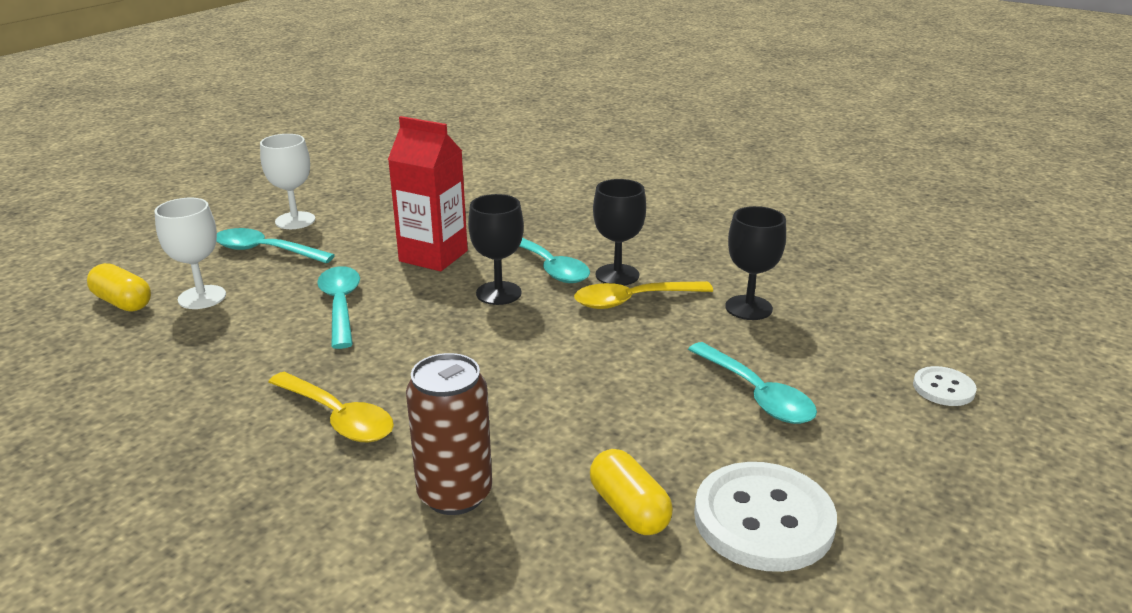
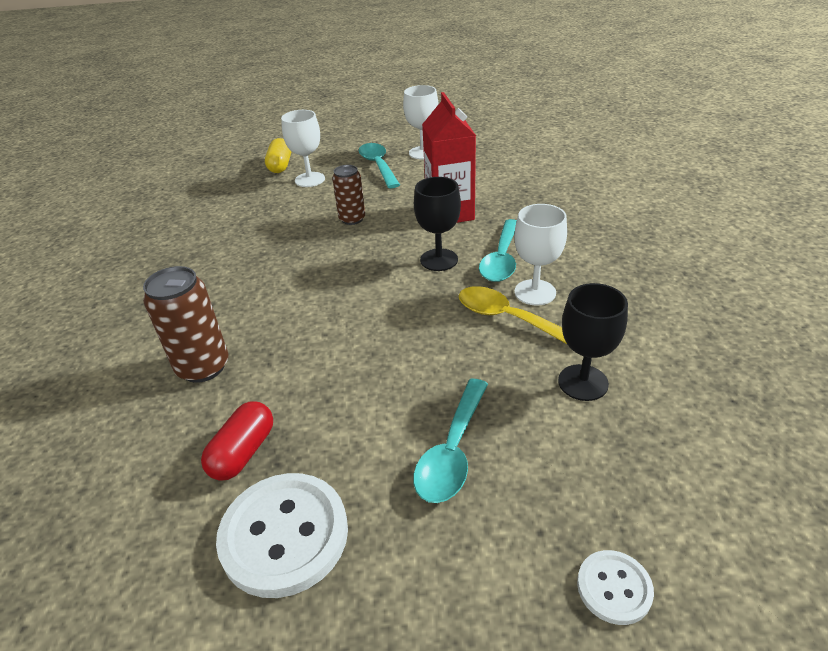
camera: 55 degrees right, 10 degrees up
yellow spoon [268,372,394,443] -> none
turquoise spoon [317,266,360,349] -> brown can [332,165,365,225]
yellow capsule [590,449,673,535] -> red capsule [201,401,273,481]
black goblet [593,179,646,286] -> white goblet [514,204,567,306]

